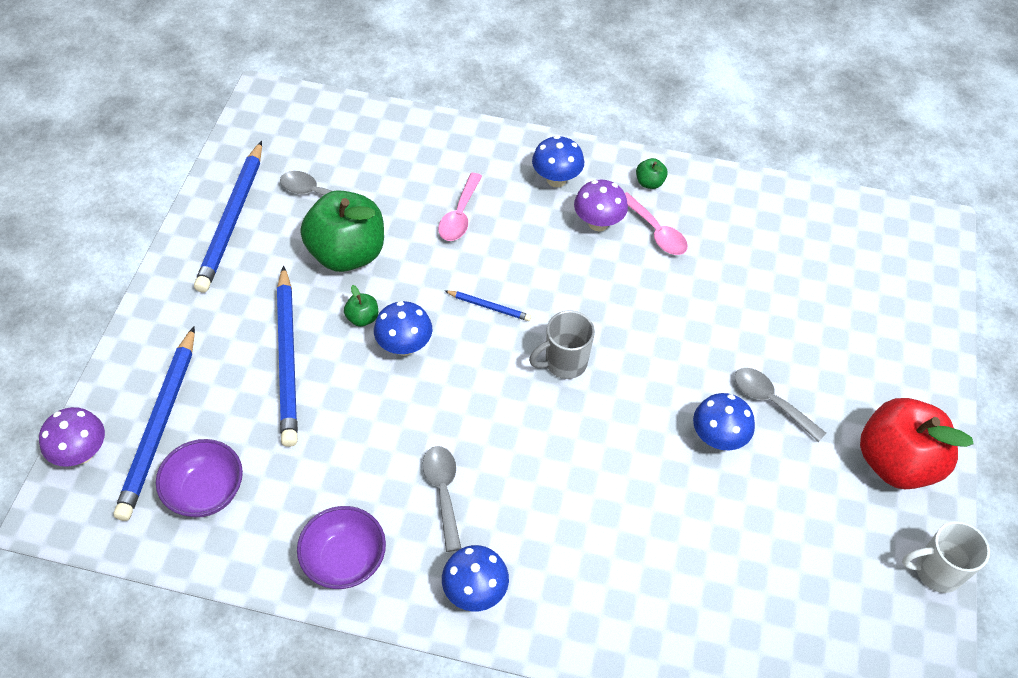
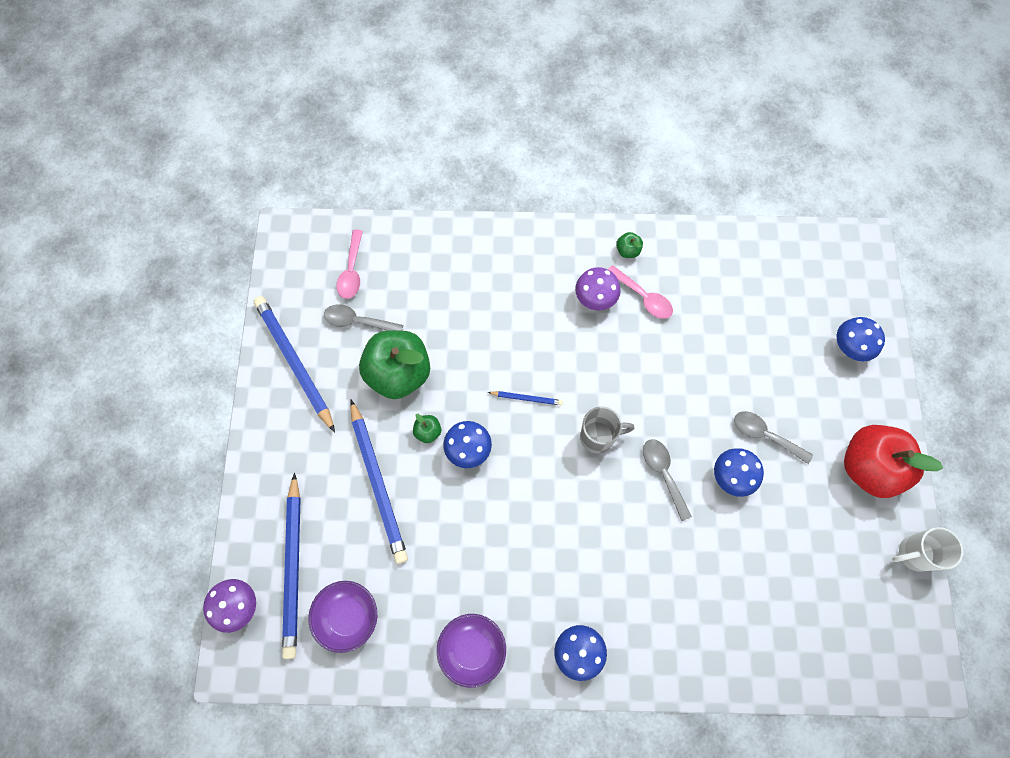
camera: 10 degrees left, 15 degrees up
blue pencil [194,141,262,292] -> blue pencil turned 150 degrees clockwise [254,296,335,432]
grey spoon [423,446,461,552] -> grey spoon moved to [643,439,692,521]
pink spoon [438,173,482,241] -> pink spoon moved to [336,230,363,299]
grey mug [529,310,595,379] -> grey mug turned 150 degrees counterclockwise [580,406,634,453]
blue mushroom [532,135,584,187] -> blue mushroom moved to [837,317,885,361]

